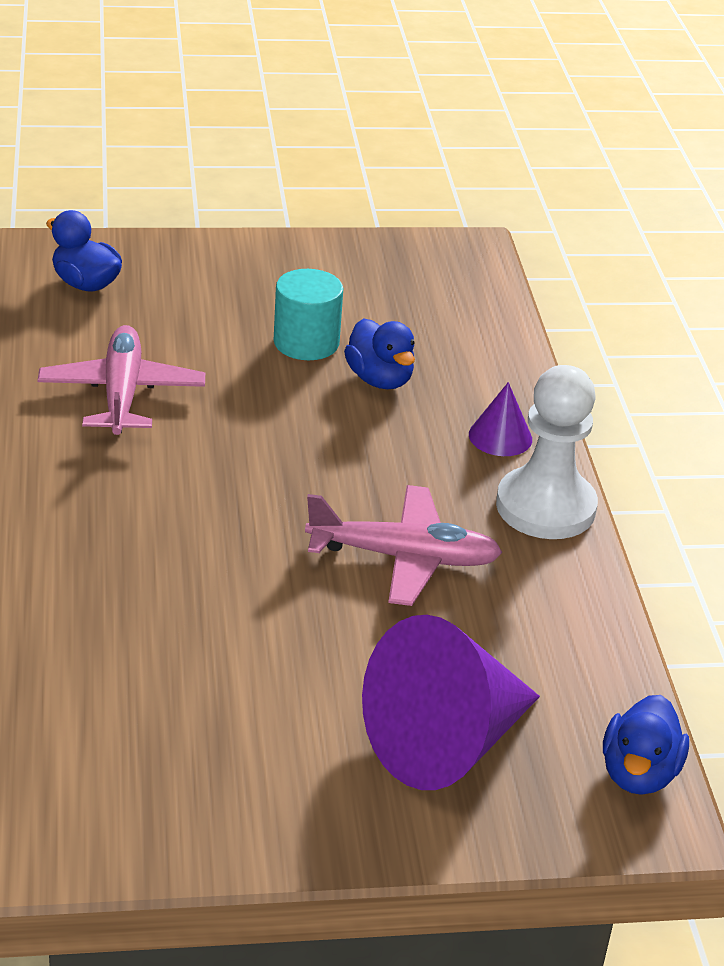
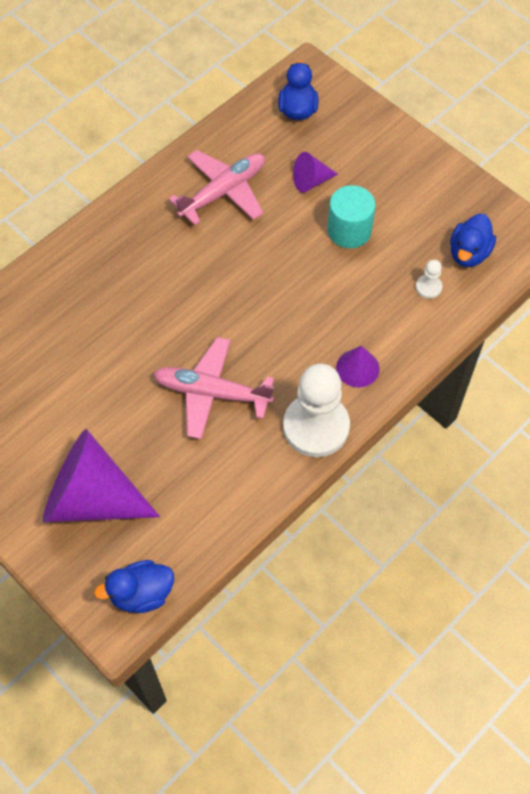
camera: 55 degrees right, 25 degrees up
pink plane [305,485,503,606] -> pink plane turned 135 degrees clockwise [153,337,274,439]
blue duck [344,319,415,389] -> blue duck moved to [450,214,496,267]
none -> purple cone [293,152,338,193]
none -> white pawn [416,260,442,299]

